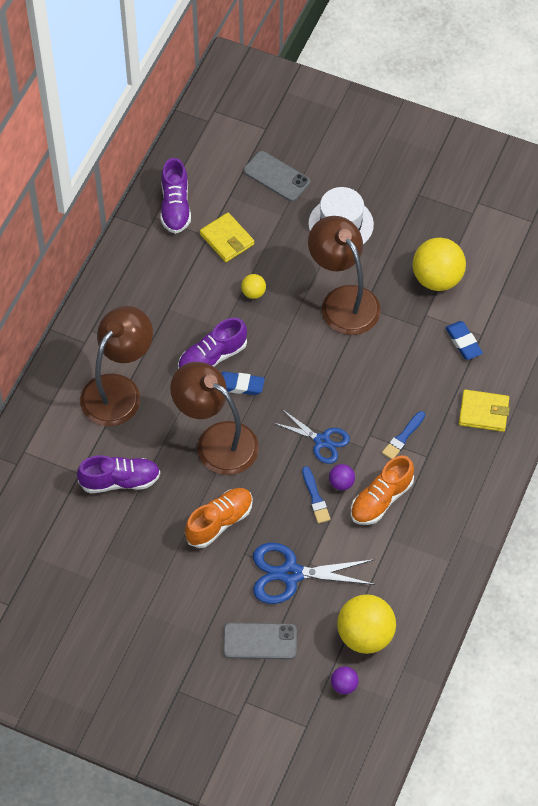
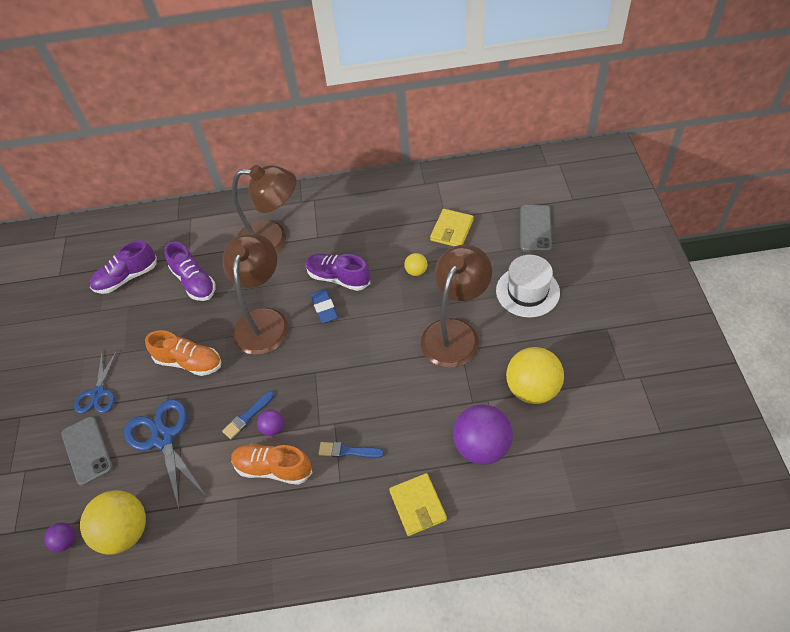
camera: 65 degrees right, 5 degrees down
purple shoe [161,158,191,234] -> purple shoe moved to [90,240,157,294]
blue scissors [274,409,350,464] -> blue scissors moved to [74,349,118,413]
blue eraser [445,321,483,360] -> purple ball [453,404,513,465]

